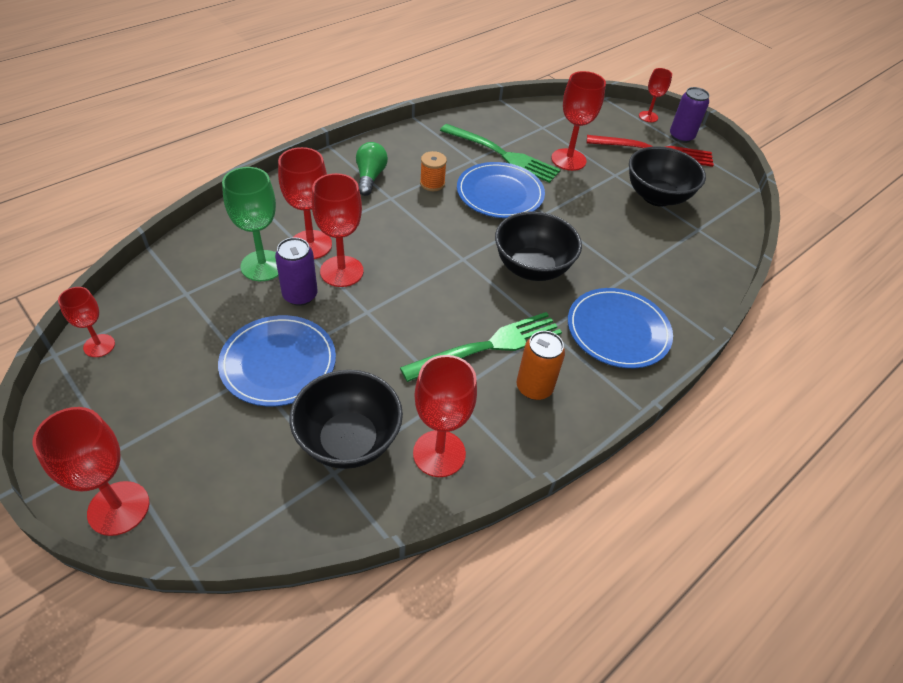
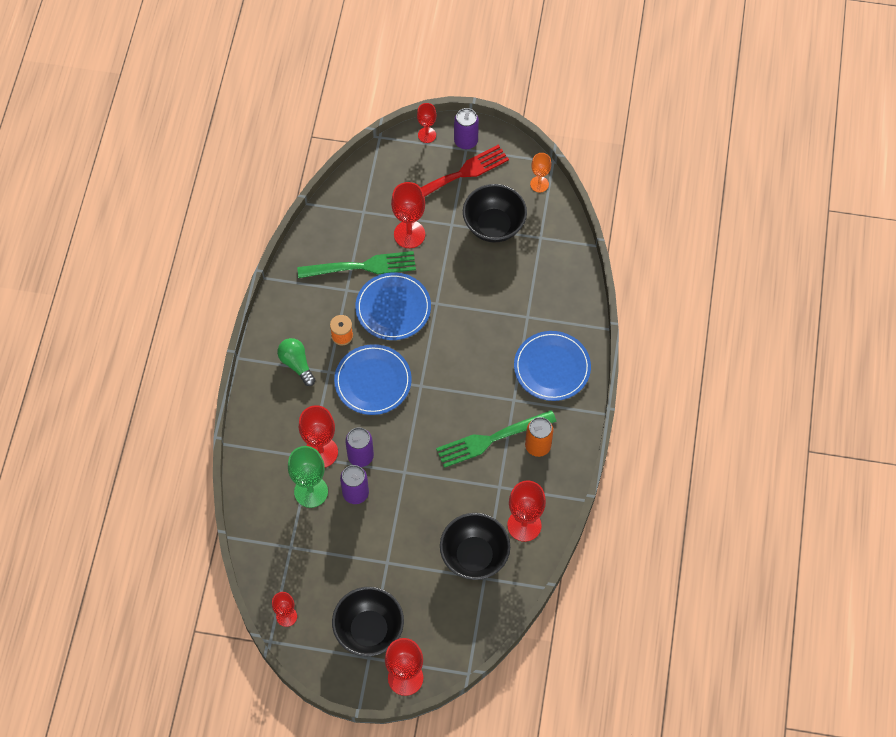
camera: 35 degrees left, 15 degrees up
blue plate [218,315,336,406] -> blue plate moved to [334,344,412,415]
red goblet [312,173,364,287] -> purple can [345,428,374,467]
green fork [400,312,562,382] -> green fork turned 135 degrees counterclockwise [436,410,557,468]
black bowl [495,211,582,281] -> black bowl moved to [332,587,404,656]
none -> orange goblet [530,153,551,192]

